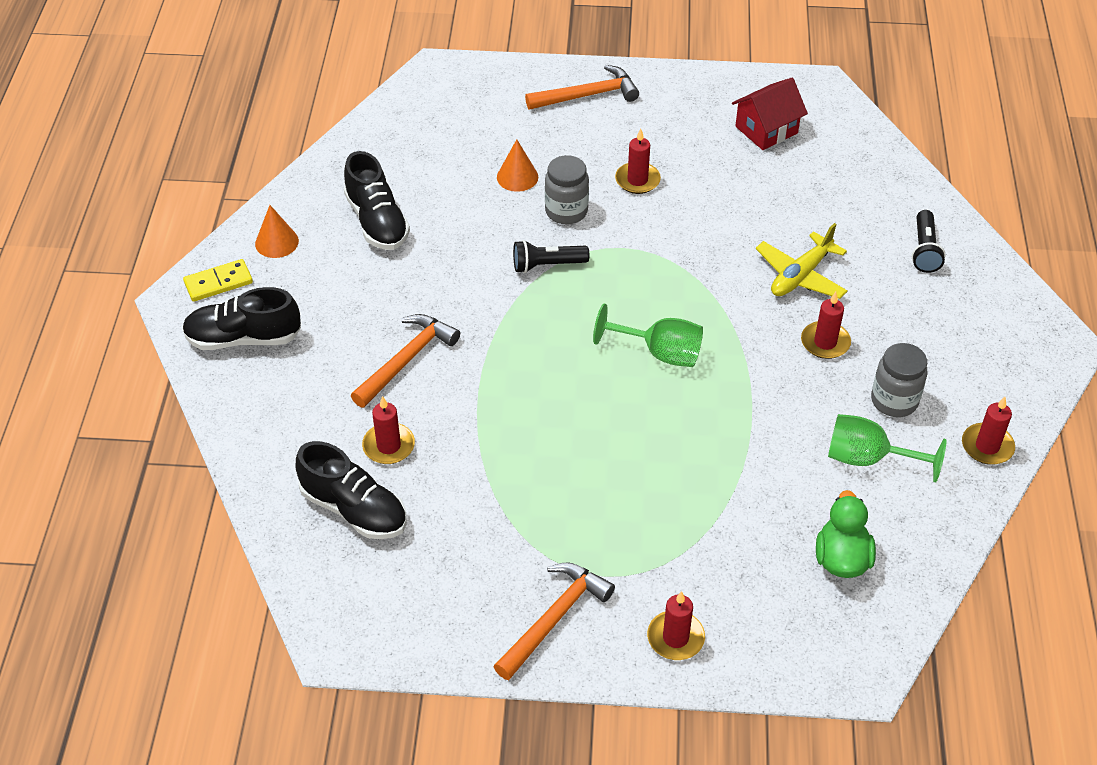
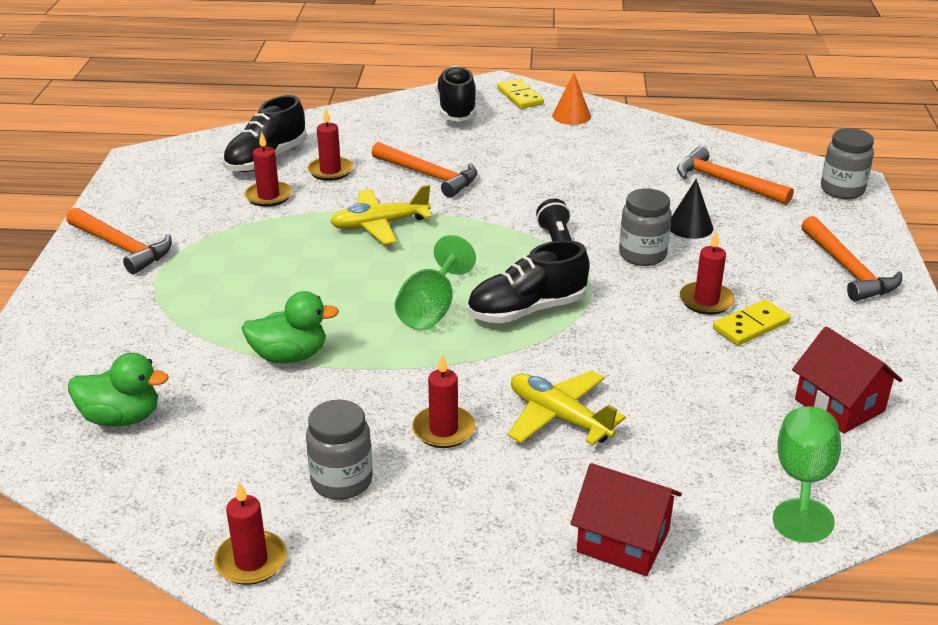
camera: 90 degrees right, 15 degrees down
black shoe [344,151,410,250] -> black shoe moved to [467,240,589,323]
orange cone [497,139,538,192] -> black cone [670,179,713,239]
red candle [647,591,705,660] -> red candle moved to [244,132,292,207]
green goblet [828,414,947,482] -> green goblet moved to [773,406,841,543]
black flashlight [912,210,946,273] -> red house [571,463,682,576]
none -> green duck [242,291,339,363]
none -> yellow plane [330,185,432,245]
none -> orange hammer [677,146,794,205]
none -> yellow domino [713,300,791,346]
none -> grey jar [821,128,874,199]

